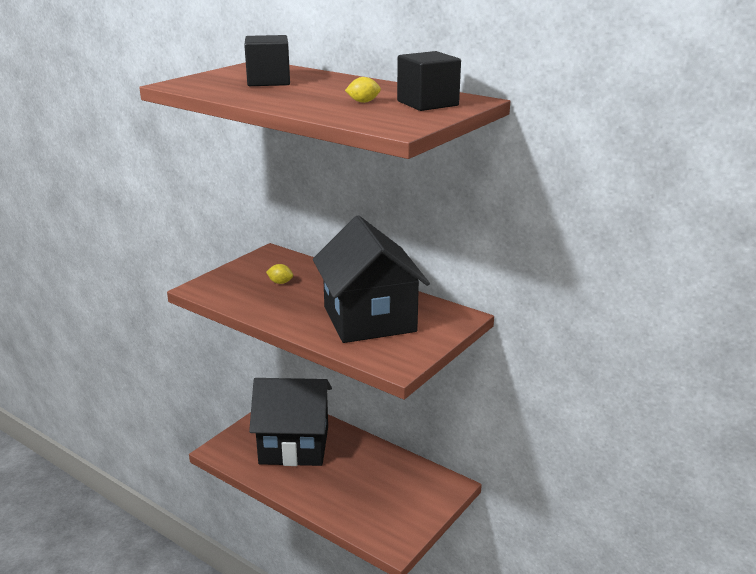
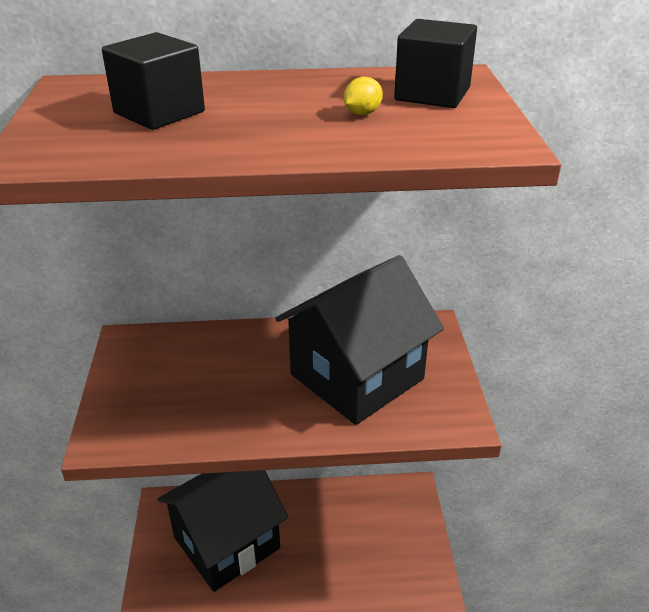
camera: 40 degrees left, 10 degrees up
yellow lemon [266,264,293,284] -> none
black house [313,215,430,343] -> black house turned 75 degrees counterclockwise [275,255,444,425]

